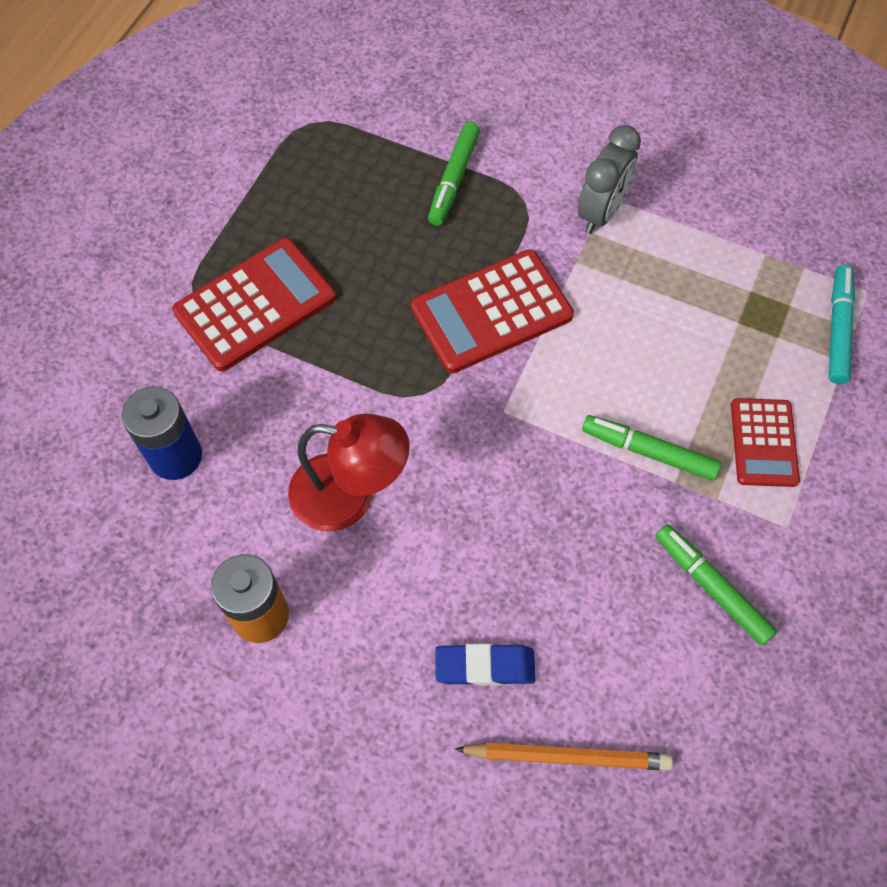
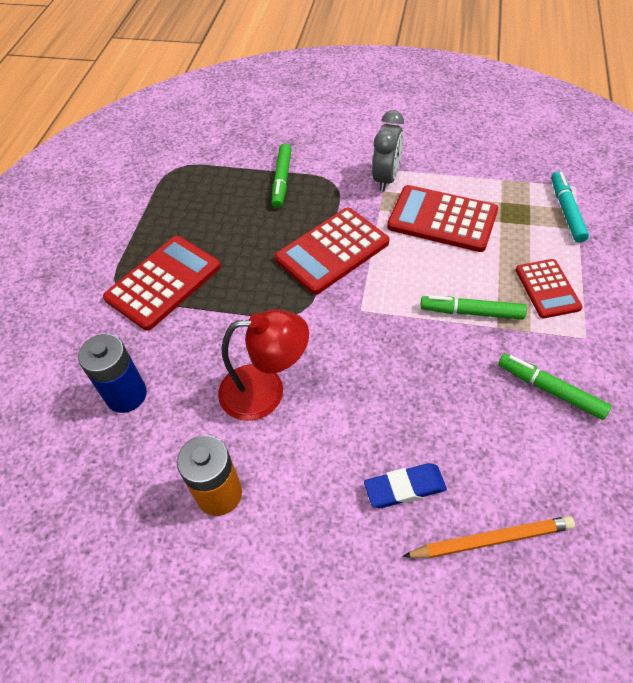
camera: 10 degrees left, 10 degrees down
none -> red calculator [387,185,498,252]

